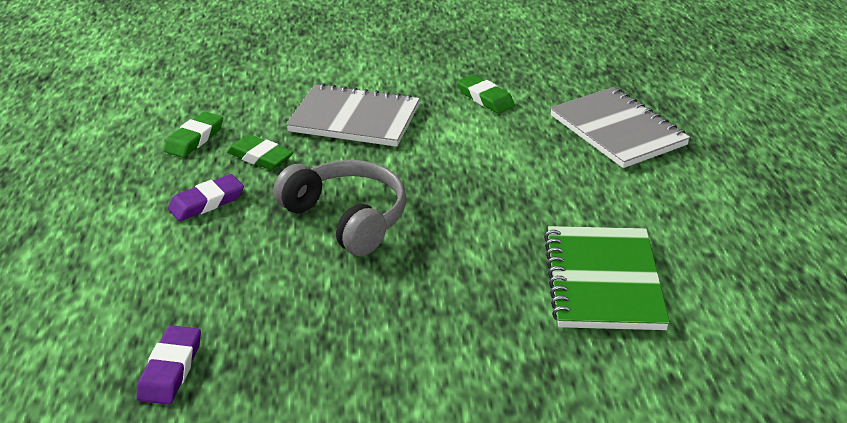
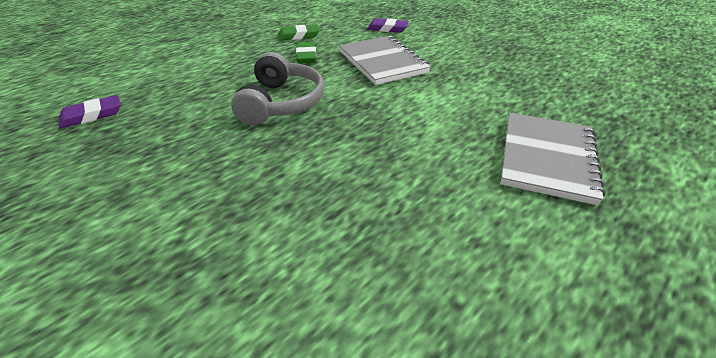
camera: 50 degrees right, 5 degrees up
purple eraser [168,174,244,221] -> purple eraser moved to [367,18,409,33]
green eraser [457,74,515,114] -> none
green notebook [544,226,670,330] -> none

